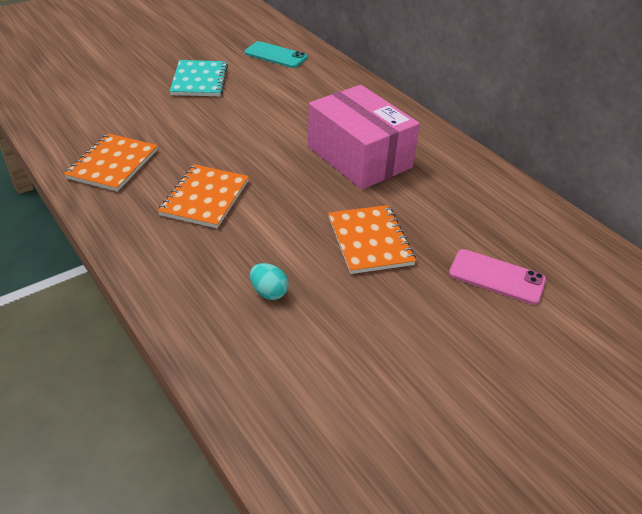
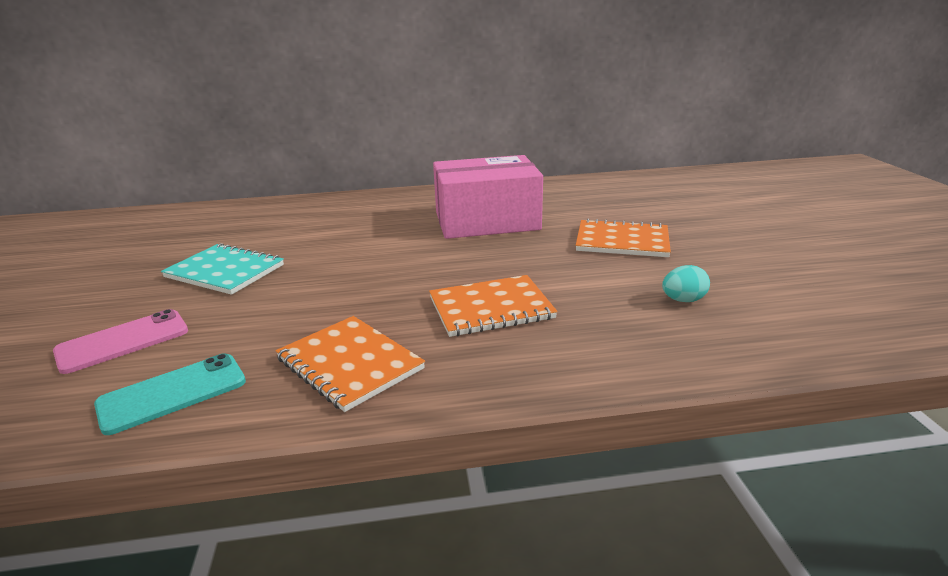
camera: 60 degrees left, 15 degrees down
orange notebook [158,164,249,228] -> orange notebook turned 60 degrees counterclockwise [429,275,557,337]
turquoise phone [244,41,307,68] -> turquoise phone moved to [94,353,246,435]
pink phone [449,249,546,305] -> pink phone moved to [53,309,188,374]

